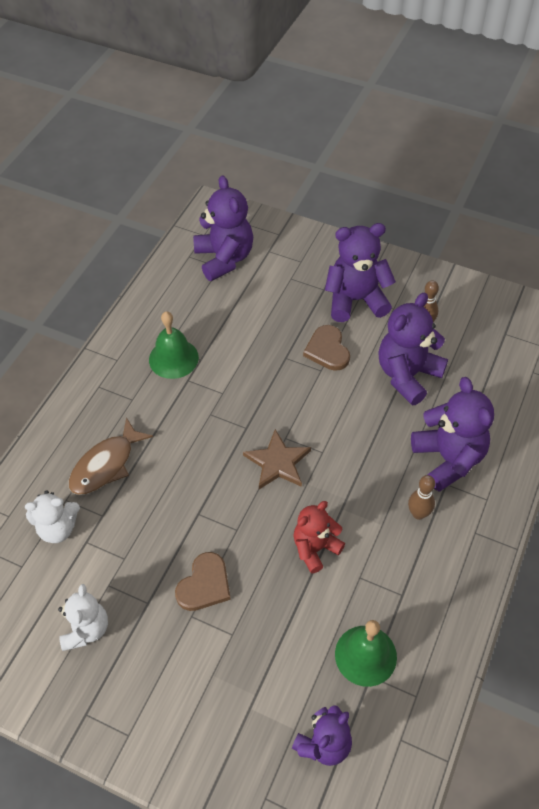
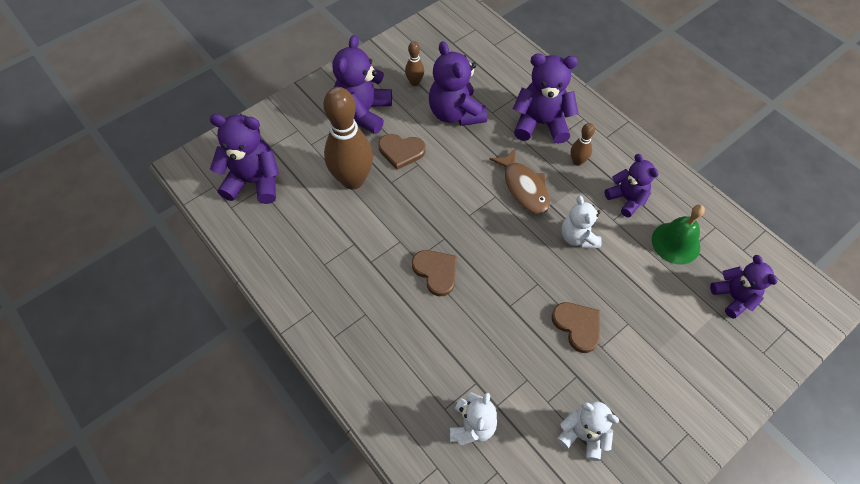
camera: 65 degrees left, 5 degrees up
brown fish [69,417,153,495] -> brown fish moved to [489,148,550,214]
green bell [149,311,199,379] -> none
brown star [243,429,311,489] -> none
red teddy bear [293,501,345,574] -> white teddy bear [561,195,602,248]
none -> brown bowling pin [323,87,373,190]
none -> brown heart [412,250,457,296]
none -> purple teddy bear [605,154,659,217]

